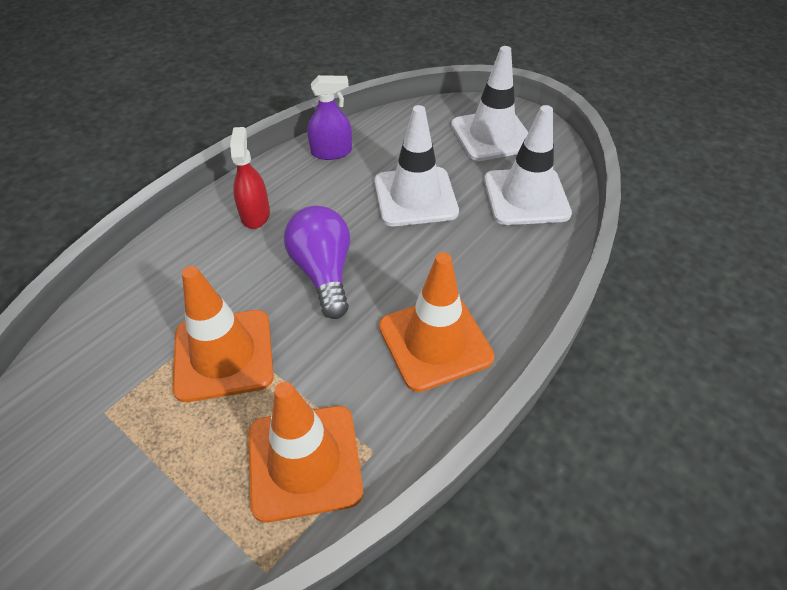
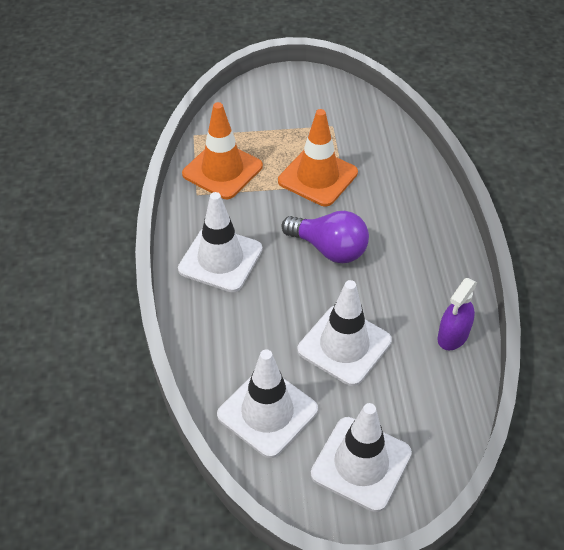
camera: 135 degrees right, 0 degrees up
red spray bottle [230,127,270,229] -> none
orange traffic cone [379,252,495,392] -> white traffic cone [178,192,262,292]

